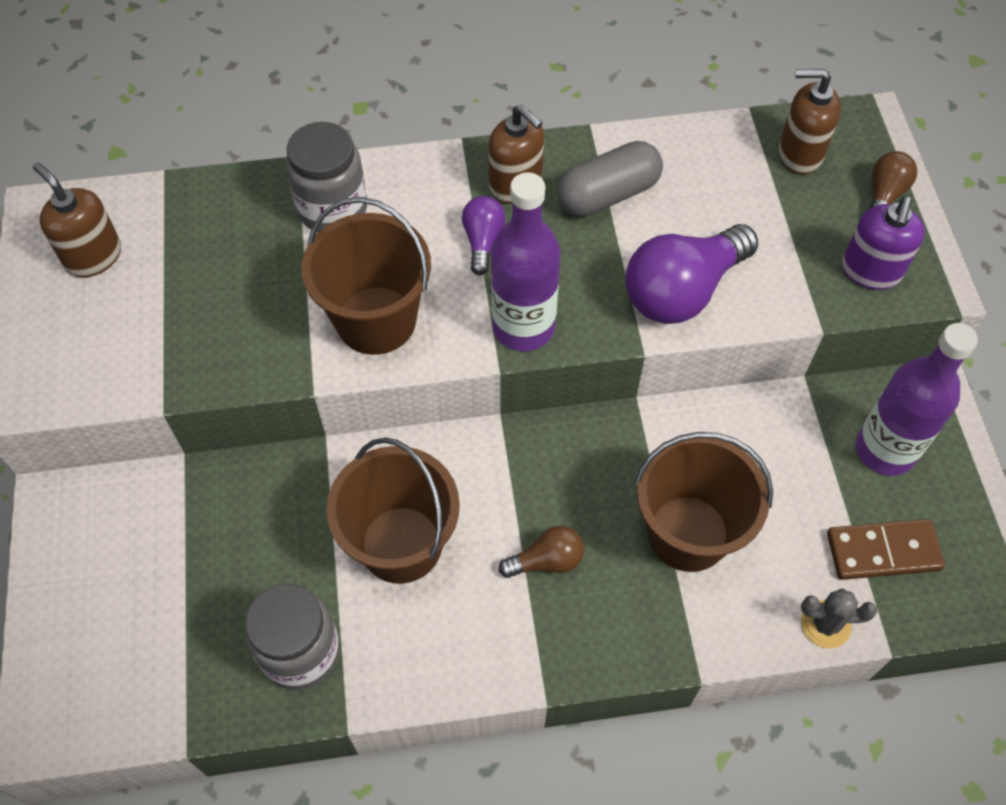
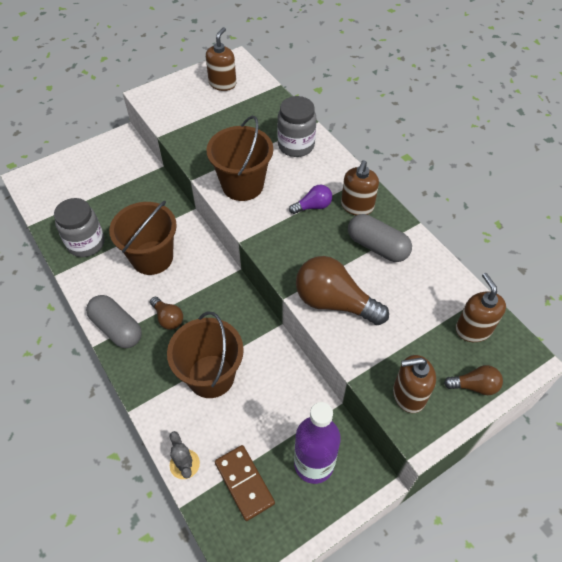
camera: 65 degrees right, 5 degrees down
purple bottle [491,172,561,351] -> none
purple light bulb [625,224,758,324] -> brown light bulb [296,256,389,325]
purple soap dispenser [842,196,925,290] -> brown soap dispenser [393,355,436,413]
none -> grey capsule [86,295,142,348]

